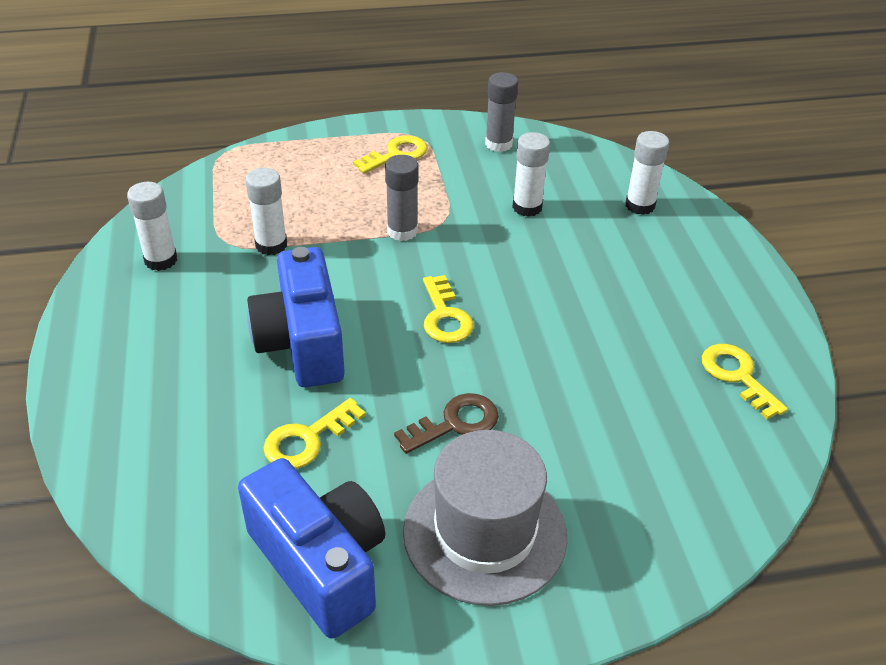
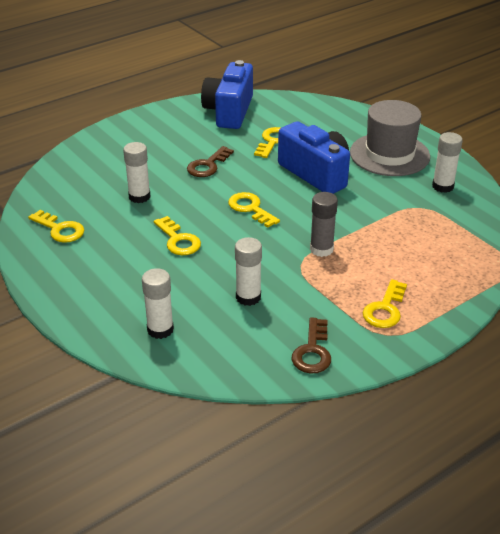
camera: 155 degrees right, 5 degrees down
blue camera [238,458,385,639] -> blue camera turned 75 degrees clockwise [201,60,253,129]
white glue stick [246,168,287,255] -> white glue stick moved to [123,142,151,203]
grey hat [403,430,567,606] -> grey hat moved to [350,100,430,176]
grey glue stick [485,72,518,152] -> brown key [291,318,331,374]
none -> yellow key [154,216,201,255]

